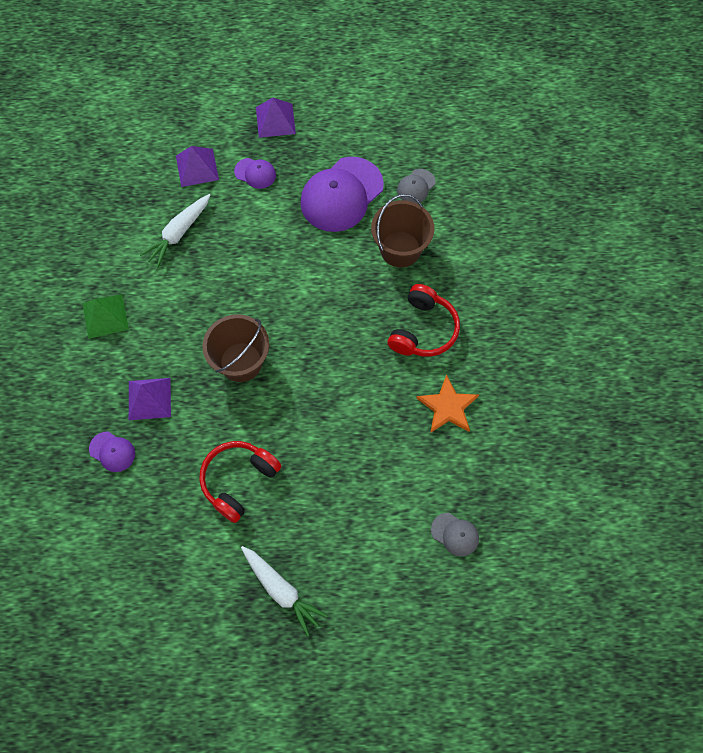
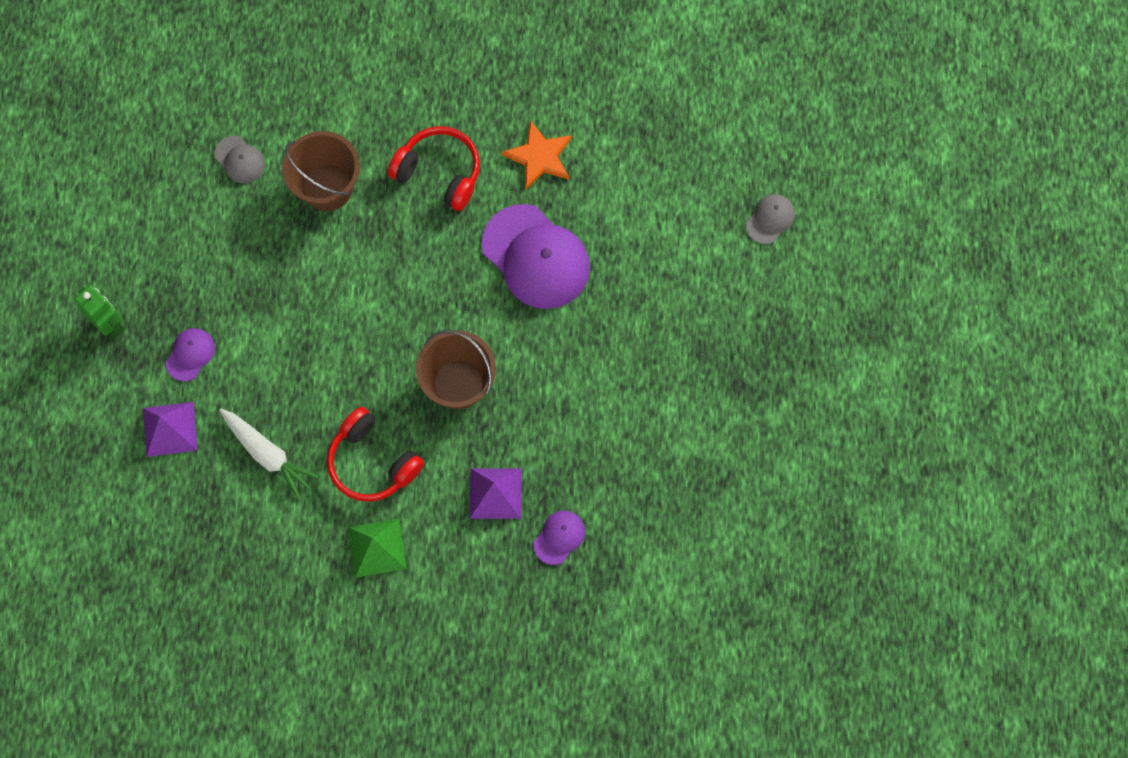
camera: 85 degrees left, 5 degrees up
red headphones [199,441,282,523] -> red headphones moved to [327,407,424,502]
white carrot [241,546,328,637] -> none
purple pyramid [256,98,296,138] -> green robot [75,285,125,338]
purple cap [300,157,384,232] -> purple cap moved to [481,204,590,309]
grey cap [431,513,479,556] -> grey cap moved to [746,194,795,244]

